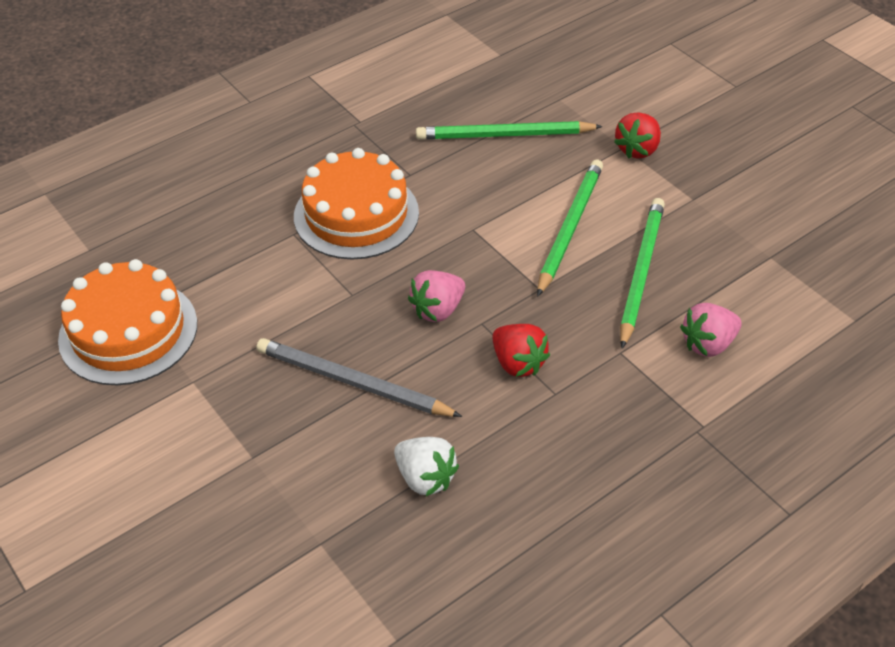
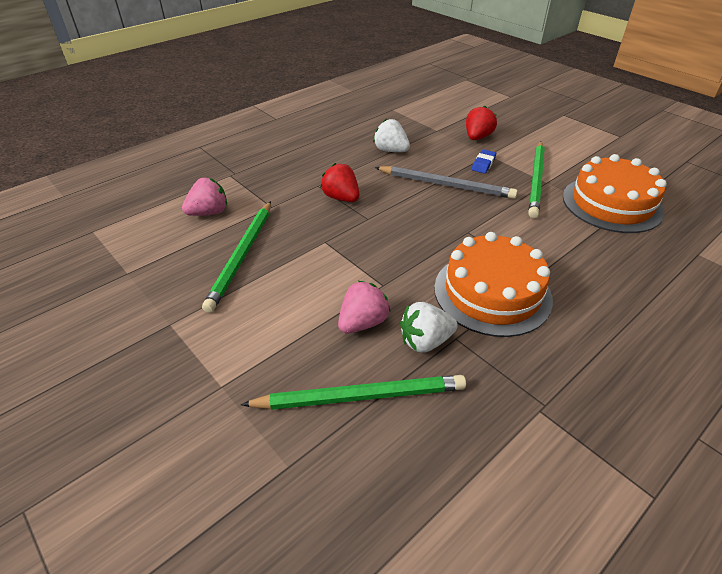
camera: 175 degrees right, 5 degrees down
pink strawberry [408,270,465,322] -> pink strawberry moved to [338,280,391,333]
green pencil [537,160,603,297] -> green pencil moved to [528,141,545,218]
red strawberry [614,112,661,159] -> red strawberry moved to [466,106,497,140]
none -> white strawberry [400,302,458,353]
none -> blue eraser [472,149,496,174]

